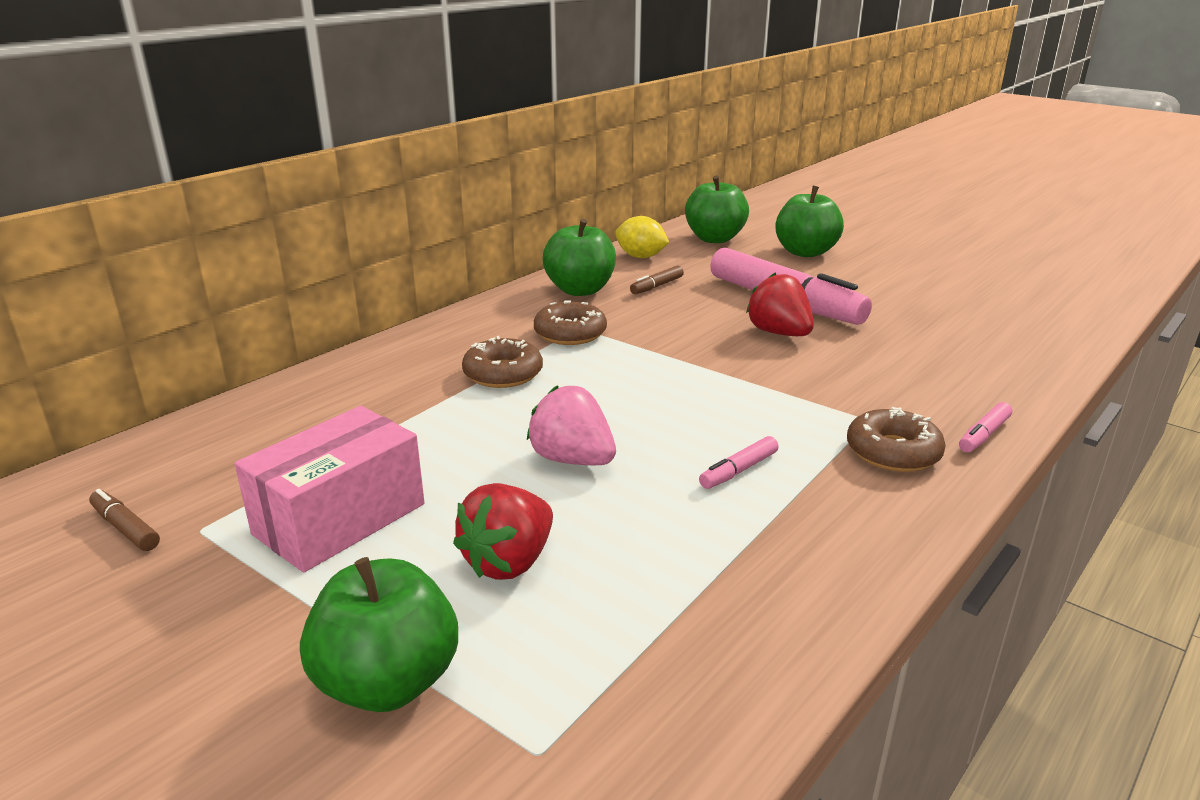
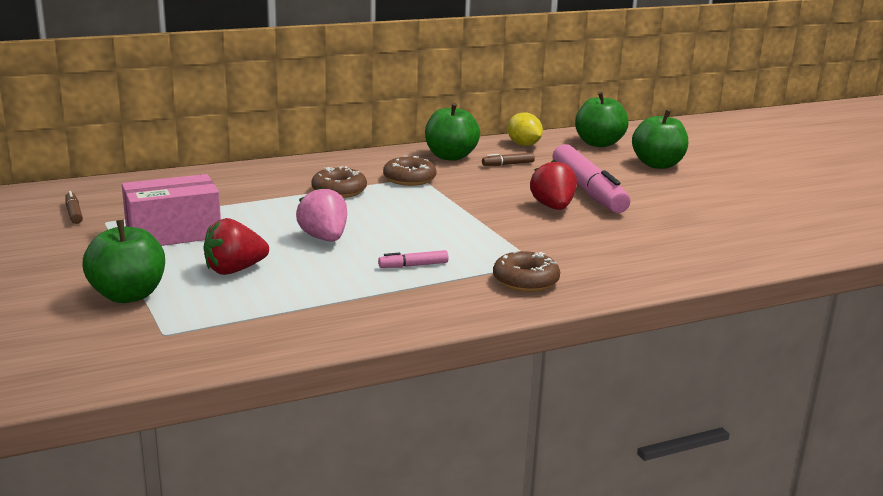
camera: 25 degrees right, 5 degrees down
pink marker [959,402,1012,453] -> none

